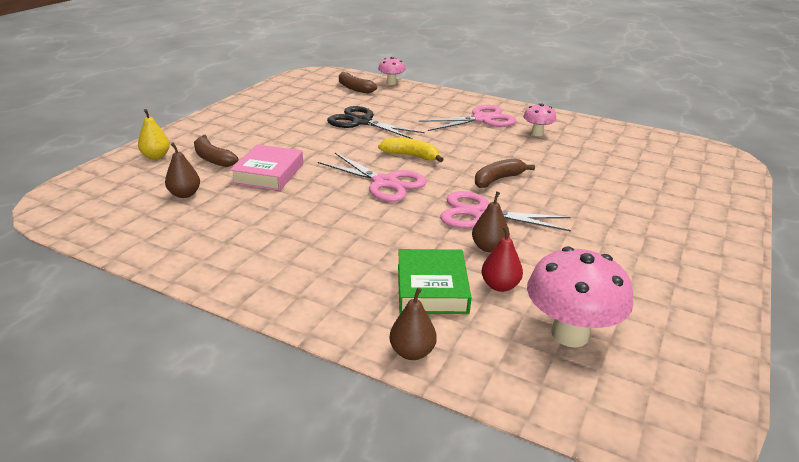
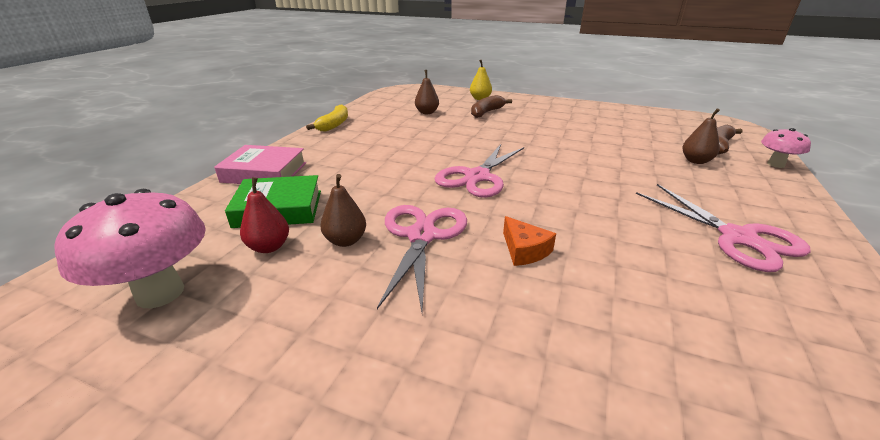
camera: 85 degrees right, 0 degrees up
pink book [230,144,303,191] -> pink book moved to [215,145,306,184]
black scissors [327,106,425,139] -> none
yellow banana [378,137,444,162] -> yellow banana moved to [306,104,348,132]
brown pear [390,287,437,360] -> brown pear moved to [683,108,720,164]
brown banana [475,158,535,188] -> orange cheese [503,216,556,266]
pink mushroom [523,103,556,136] -> none

